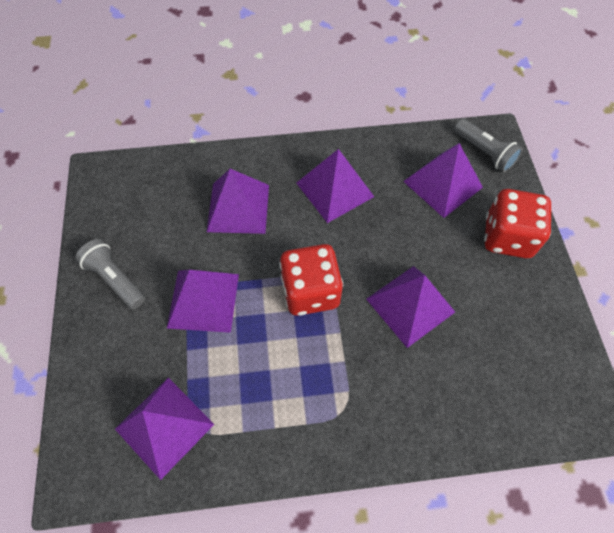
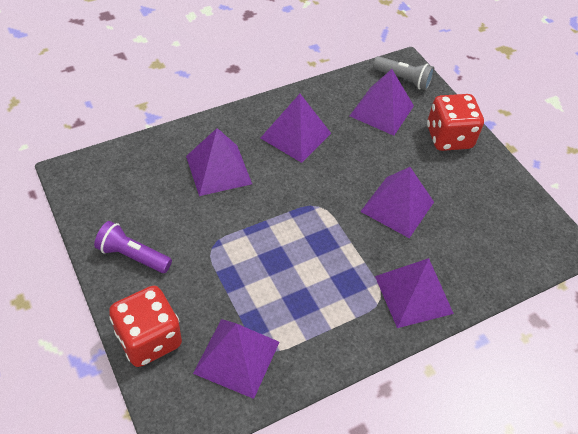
camera: 25 degrees left, 10 degrees down
grey flashlight [75,239,145,309] -> purple flashlight [94,221,172,273]
purple pyramid [167,270,239,333] -> purple pyramid moved to [375,258,454,328]
red dice [279,244,343,316] -> red dice moved to [109,286,182,367]

